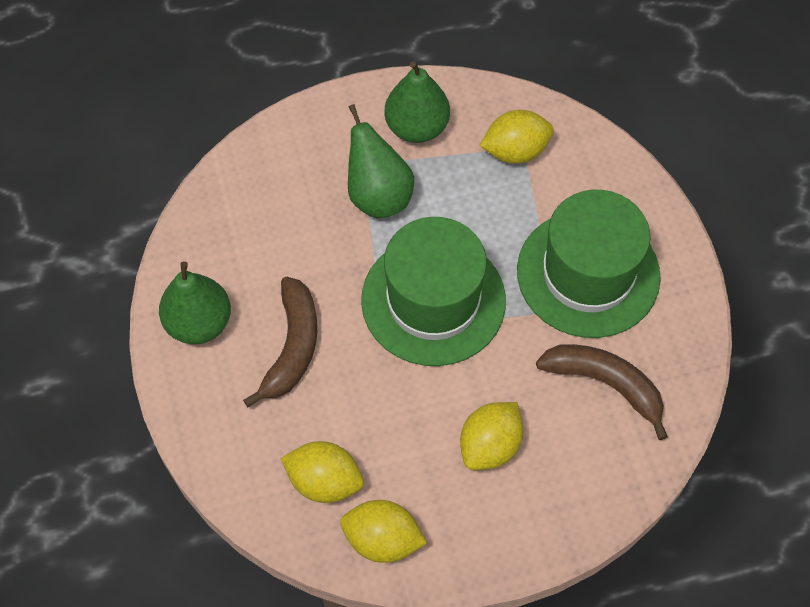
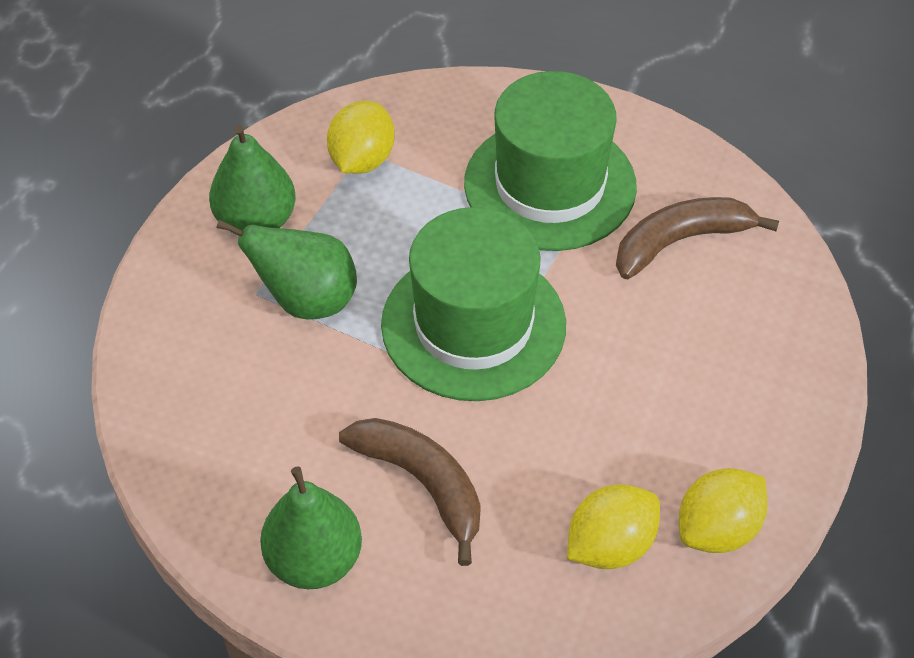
camera: 55 degrees left, 10 degrees down
yellow lemon [460,402,524,470] -> none

